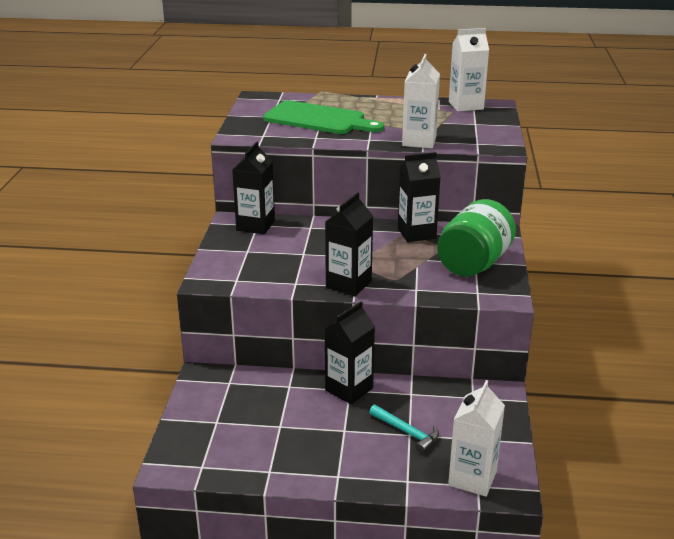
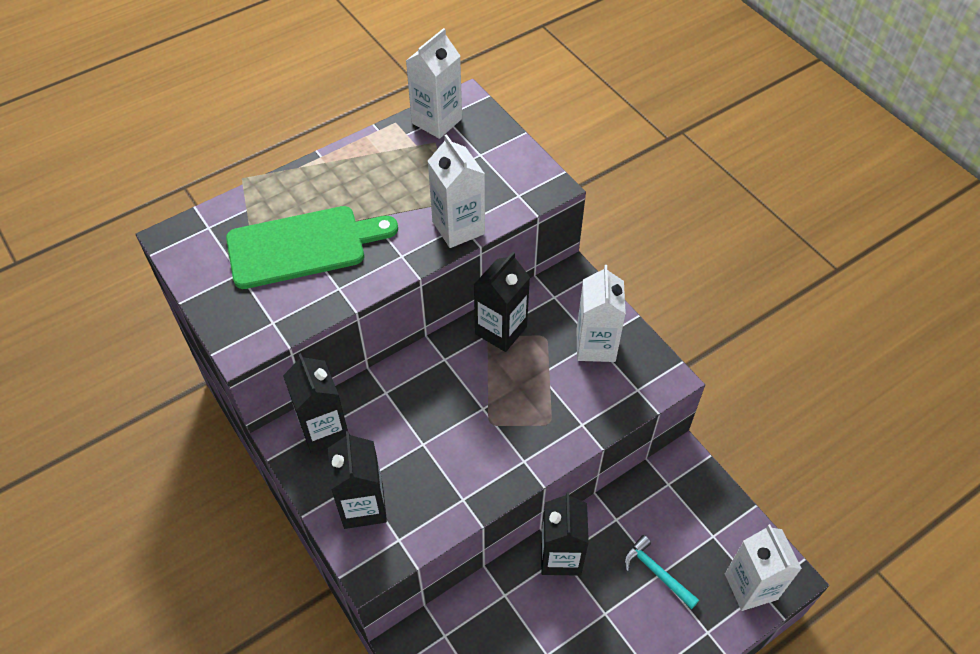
camera: 40 degrees left, 25 degrees up
black carton [325,192,373,296] -> black carton moved to [328,431,387,529]
turquoise hammer [369,405,439,453] -> turquoise hammer turned 135 degrees counterclockwise [624,535,699,609]
green jar [437,199,516,277] -> white carton [577,265,626,362]

